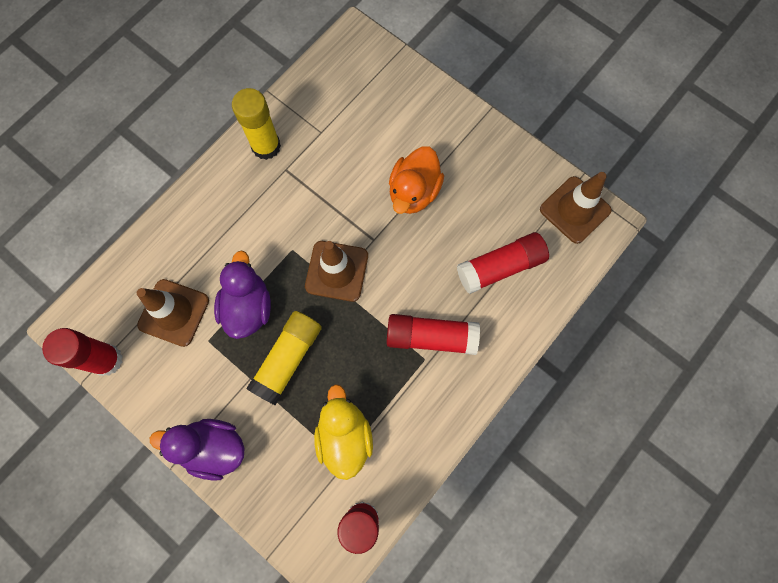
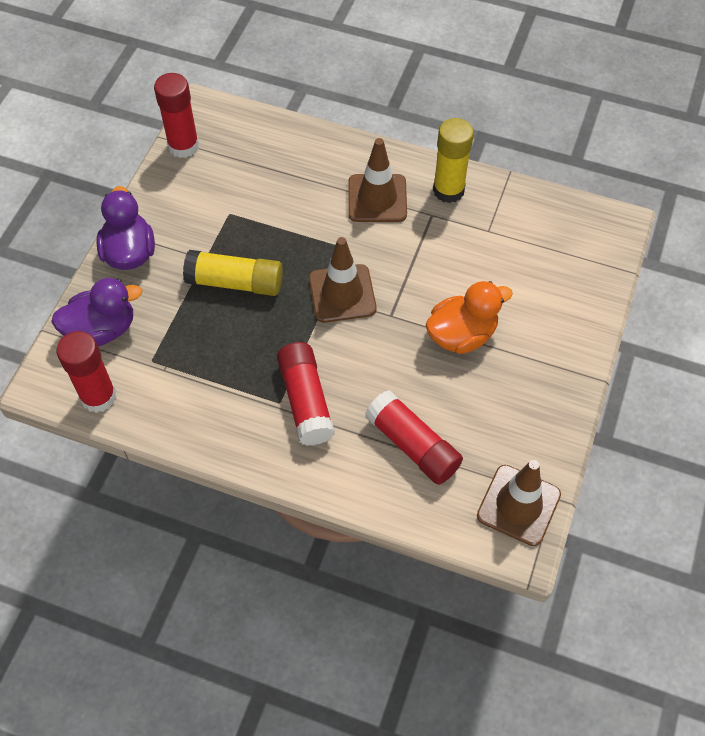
camera: 70 degrees right, 15 degrees down
brown traffic cone [137,279,209,347] -> brown traffic cone moved to [348,138,407,222]
purple duck [214,250,271,339] -> purple duck moved to [51,278,142,346]
yellow duck [314,384,373,480] -> none
orange duck [389,147,444,214] -> orange duck turned 150 degrees clockwise [425,281,513,354]

